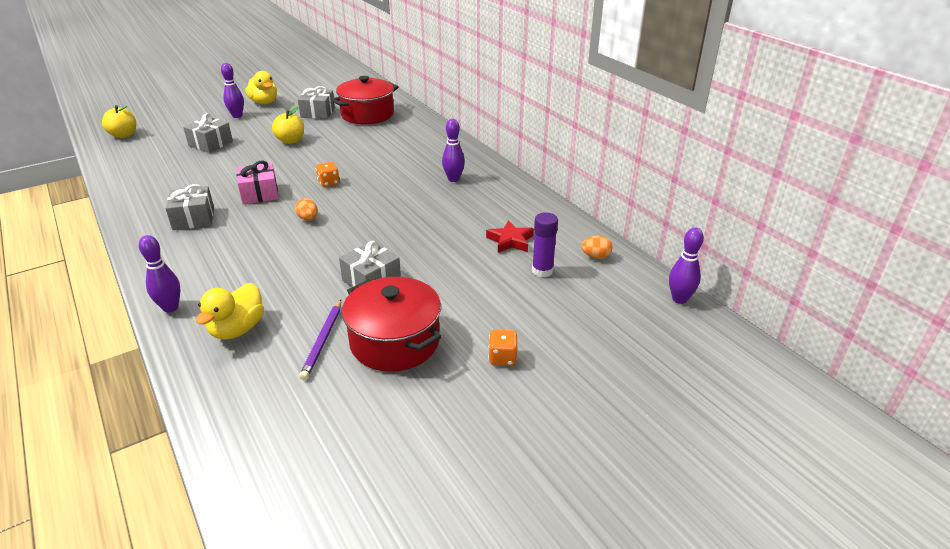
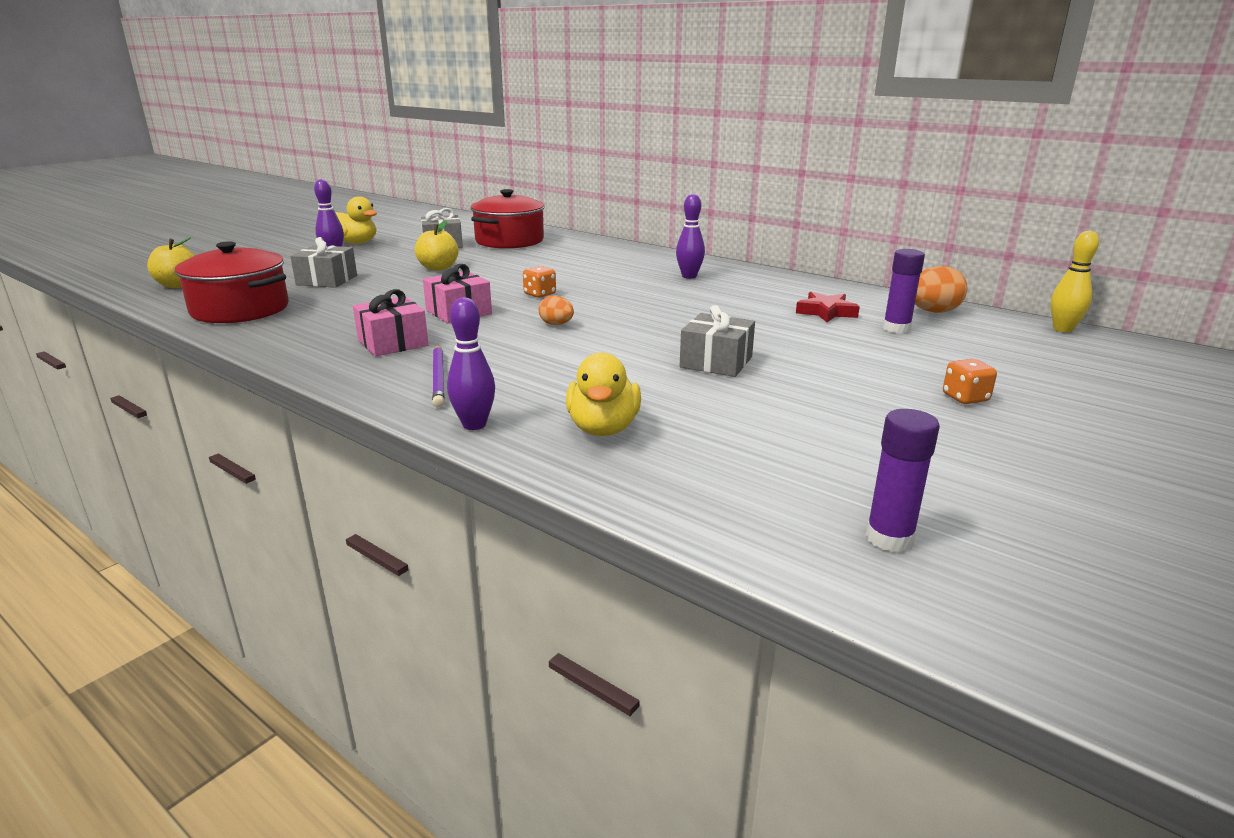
camera: 20 degrees left, 10 degrees down
grey gift [165,184,214,230] -> pink gift [353,289,429,357]
purple pencil [299,300,341,380] -> purple pencil moved to [432,345,445,408]
red pot [342,277,442,372] -> red pot moved to [174,241,289,323]
orange egg [581,236,612,259] -> orange egg [915,266,967,313], size x1.64
purple bowling pin [669,227,704,304] -> yellow bowling pin [1051,231,1099,332]
none -> purple glue stick [866,409,940,552]

